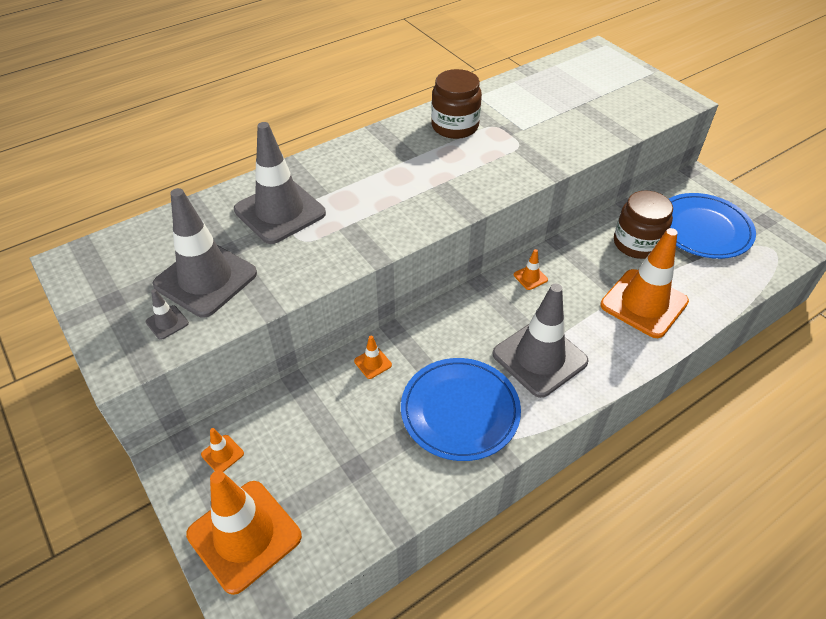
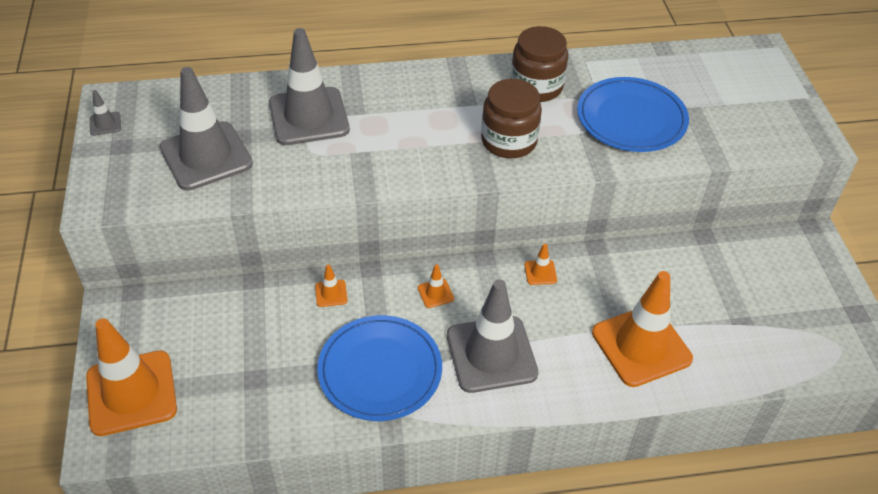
camera: 25 degrees right, 0 degrees up
grey traffic cone [146,289,189,340] -> grey traffic cone moved to [90,90,121,136]
orange traffic cone [201,428,244,472] -> orange traffic cone moved to [418,264,454,308]
brown jar [614,190,673,259] -> brown jar moved to [481,79,542,158]
blue plate [669,193,756,259] -> blue plate moved to [577,77,689,152]

